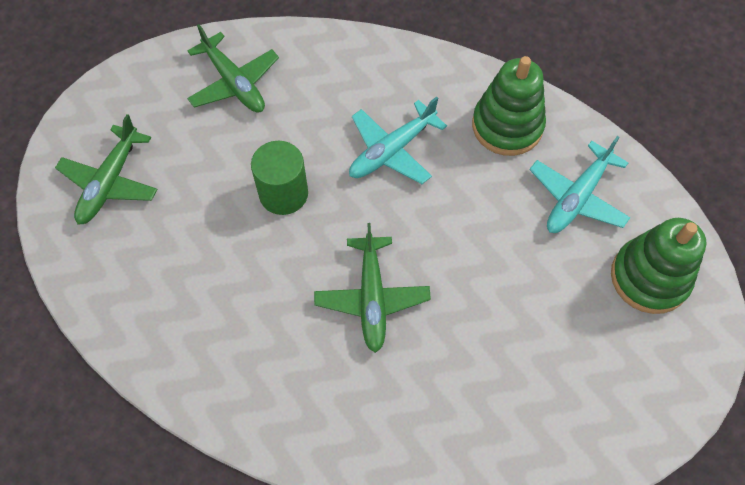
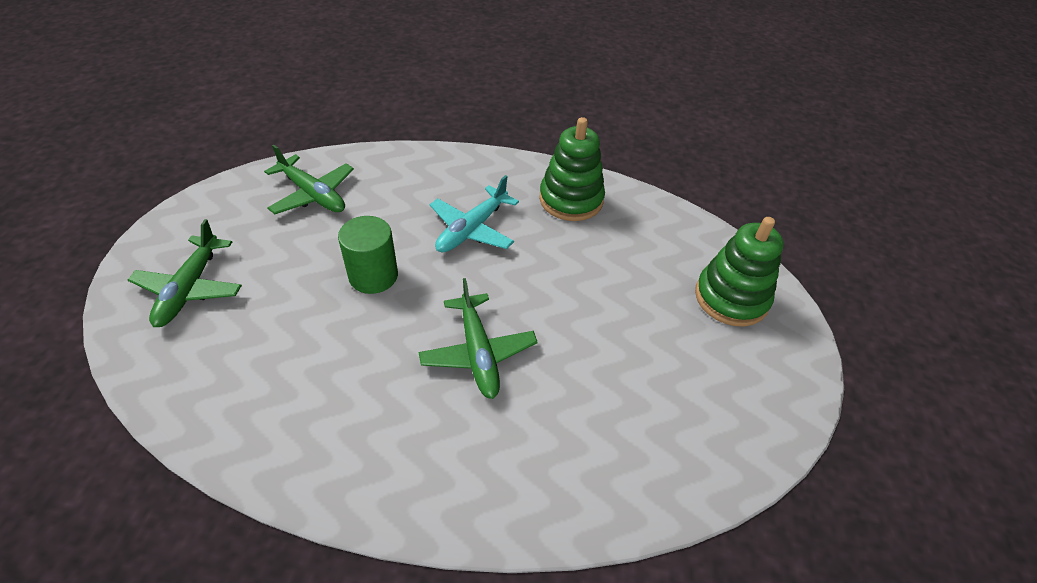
camera: 15 degrees left, 15 degrees down
turquoise plane [529,136,631,233] -> none

